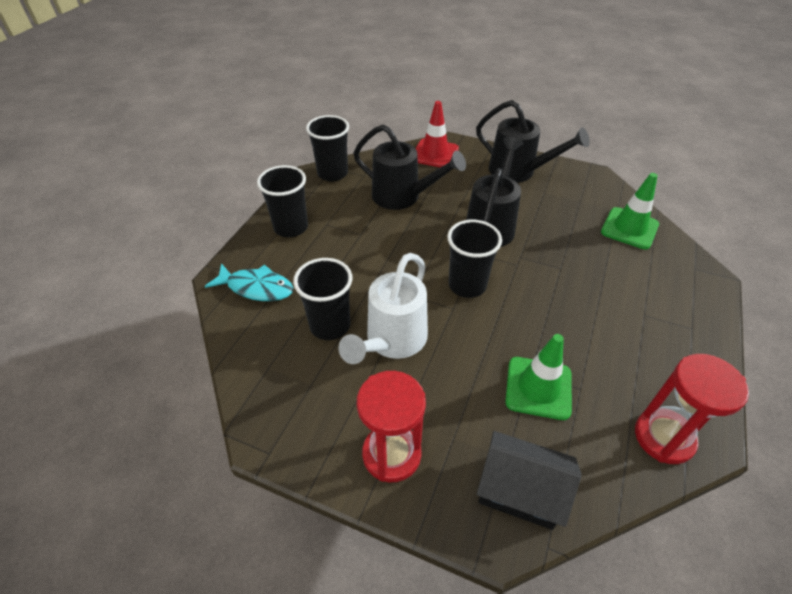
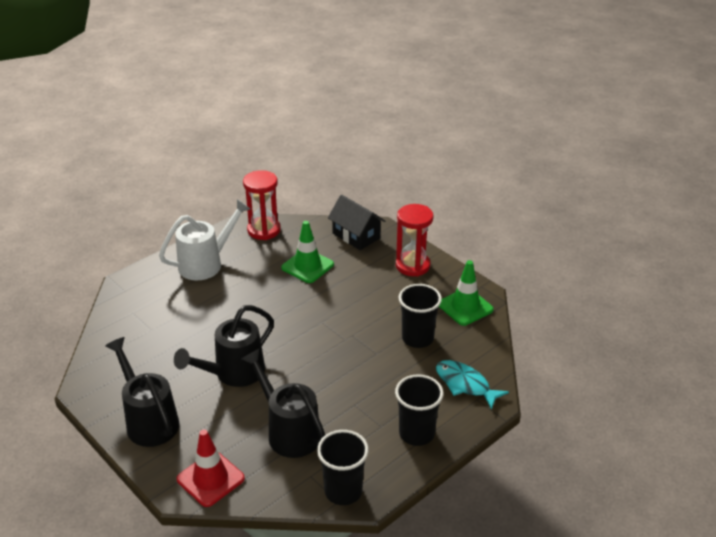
camera: 155 degrees left, 10 degrees down
white watering can [338,253,428,364] -> white watering can moved to [159,199,250,281]
black cup [447,220,502,298] -> none
green traffic cone [601,173,659,249] -> green traffic cone moved to [439,260,494,326]

